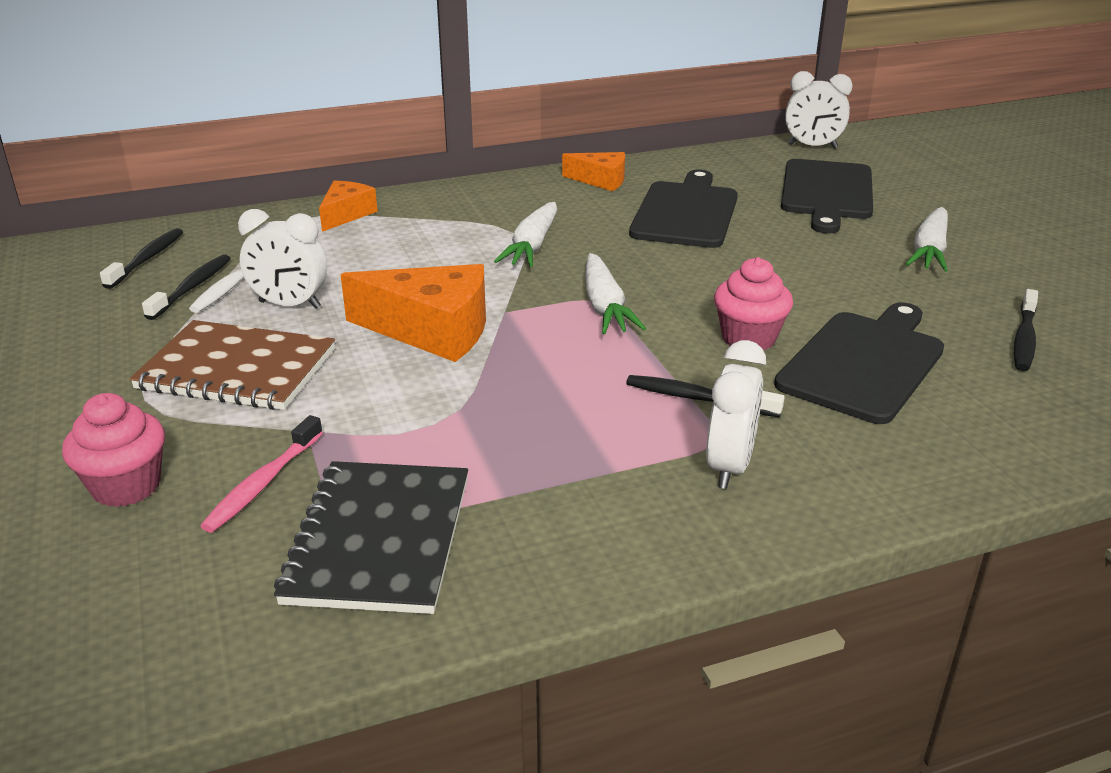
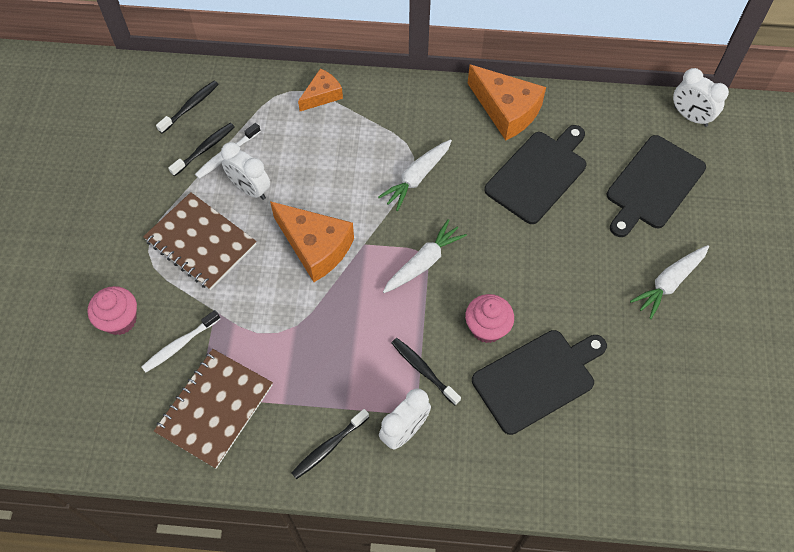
camera: 25 degrees right, 30 degrees up
pink toothbrush [200,415,323,533] -> white toothbrush [142,310,220,373]
black notebook [274,461,468,614] -> brown notebook [154,349,273,469]
orange cheese [562,152,625,191] -> orange cheese [468,65,546,141], size x1.72
white carrot [585,253,646,334] -> white carrot turned 150 degrees counterclockwise [383,219,467,293]
black toothbrush [1014,289,1038,371] -> black toothbrush moved to [291,409,369,479]

